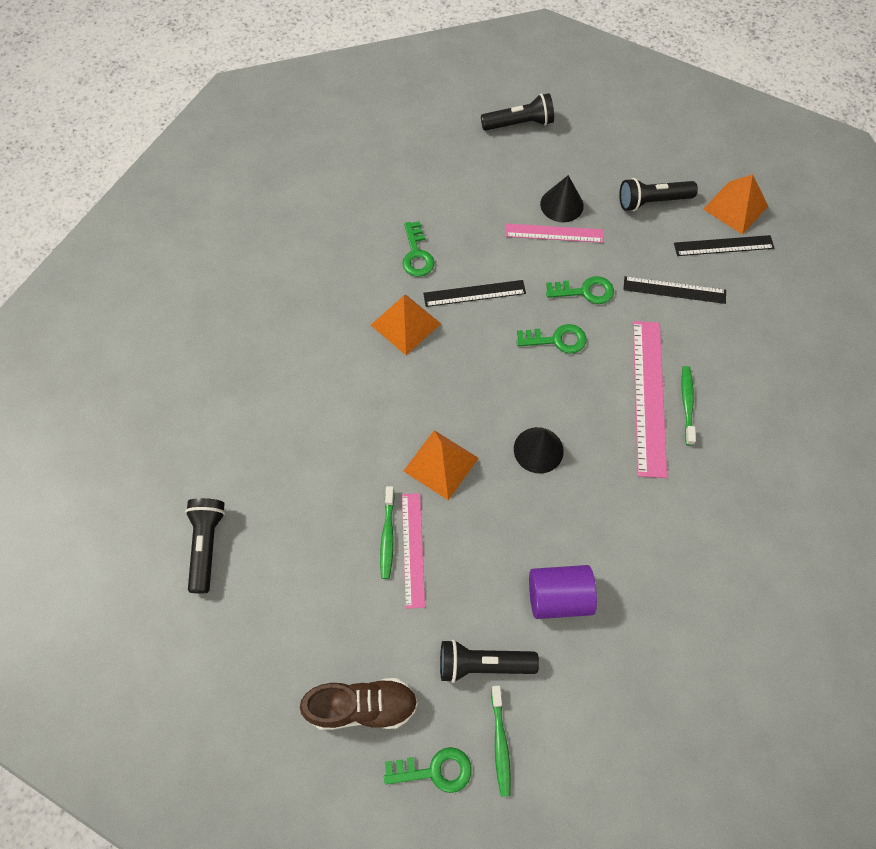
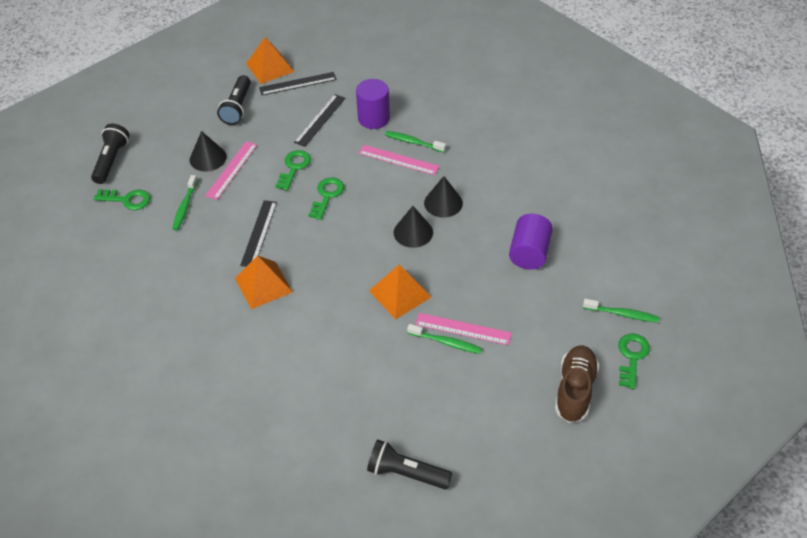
camera: 70 degrees left, 15 degrees down
green key [402,221,435,277] -> green key moved to [94,189,150,210]
black flashlight [440,639,539,683] -> none
pink ruler [633,321,667,478] -> pink ruler [358,145,440,175], size x0.62
black ruler [674,235,774,256] -> black ruler turned 60 degrees clockwise [259,72,337,95]
none -> green toothbrush [172,175,198,230]
none -> purple cylinder [356,79,390,129]
none -> black cone [424,176,463,218]

